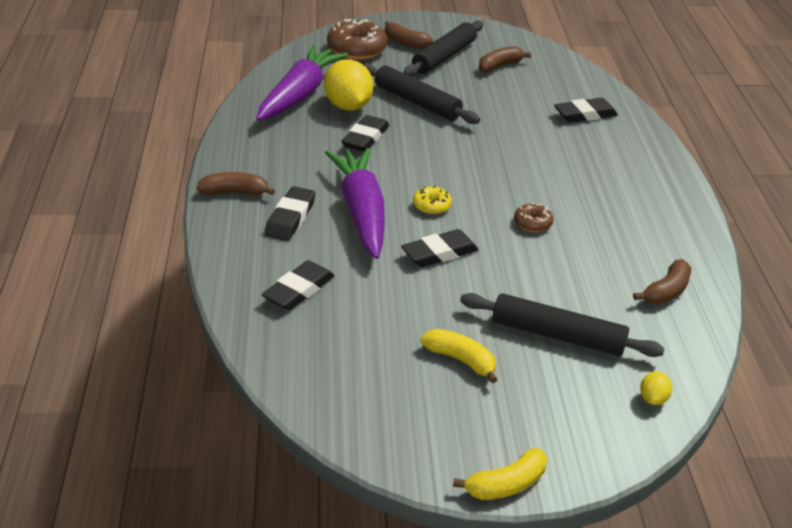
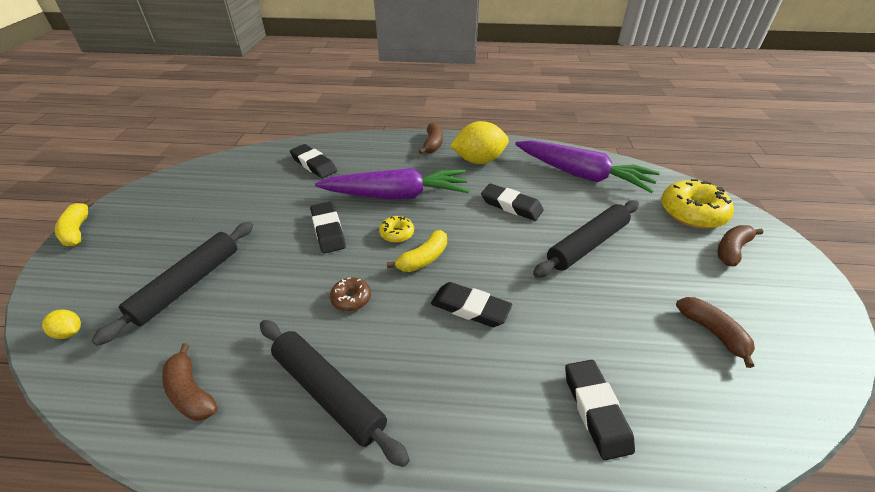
camera: 100 degrees right, 5 degrees up
black eraser [264,186,316,241] -> black eraser moved to [431,282,512,327]
yellow lemon [324,59,373,111] -> yellow lemon moved to [450,121,509,164]
brown donut [327,19,388,60] -> yellow donut [661,179,734,229]
black rolling pin [403,20,483,77] -> black rolling pin moved to [260,320,410,467]
yellow banana [420,329,498,383] -> yellow banana moved to [387,230,447,272]

